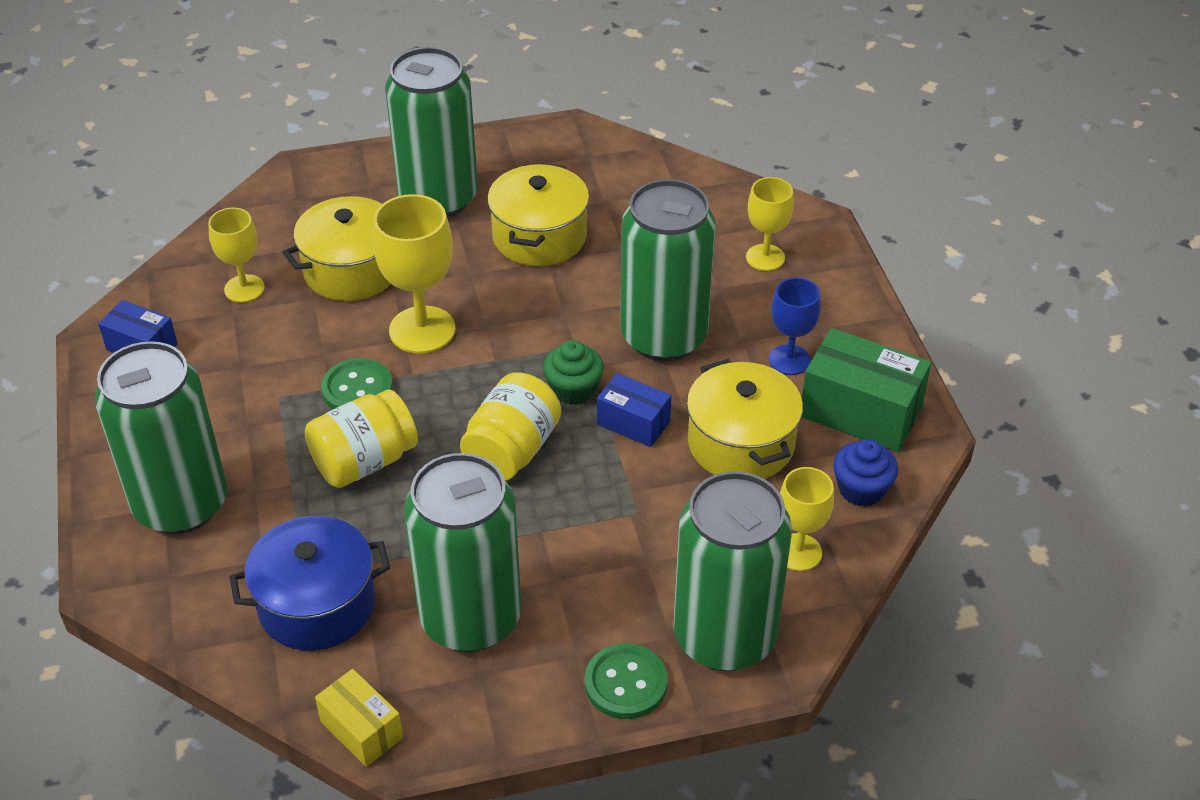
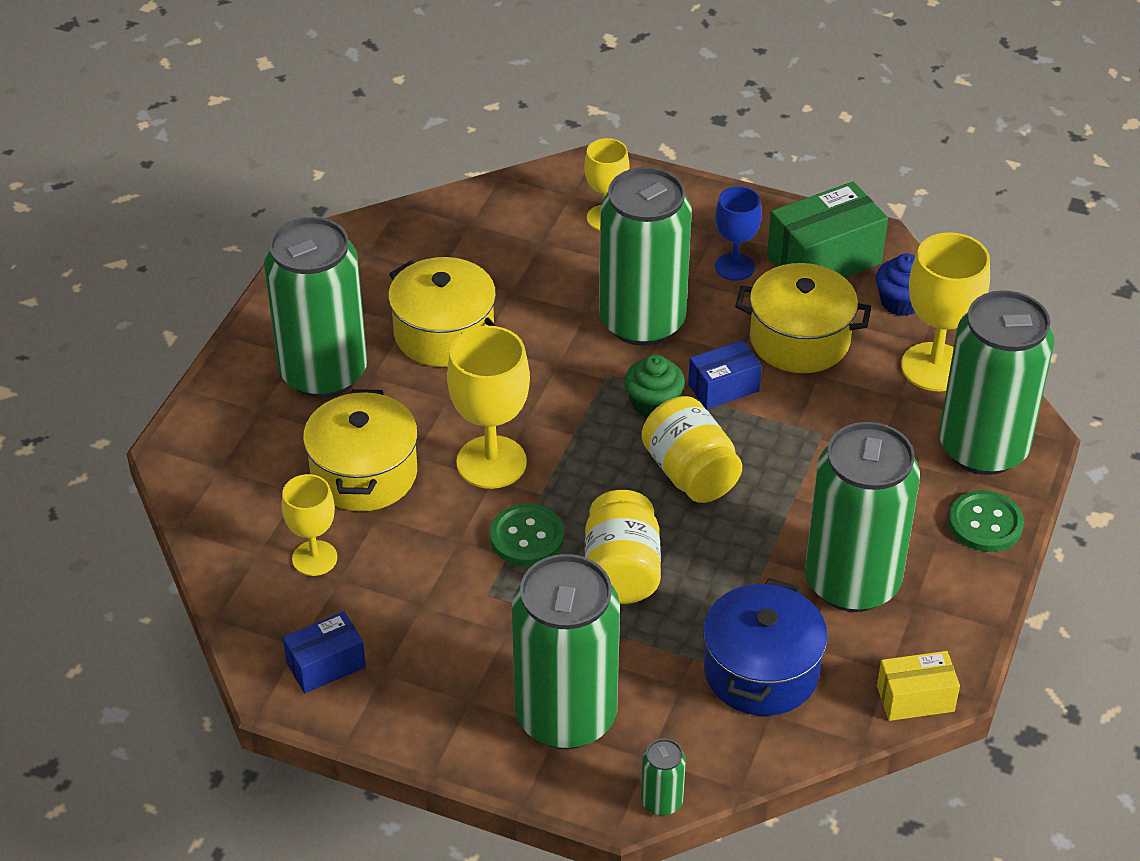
camera: 55 degrees left, 0 degrees up
yellow goblet [780,467,834,571] -> yellow goblet [901,232,990,391], size x1.62
none -> green can [641,739,686,816]

